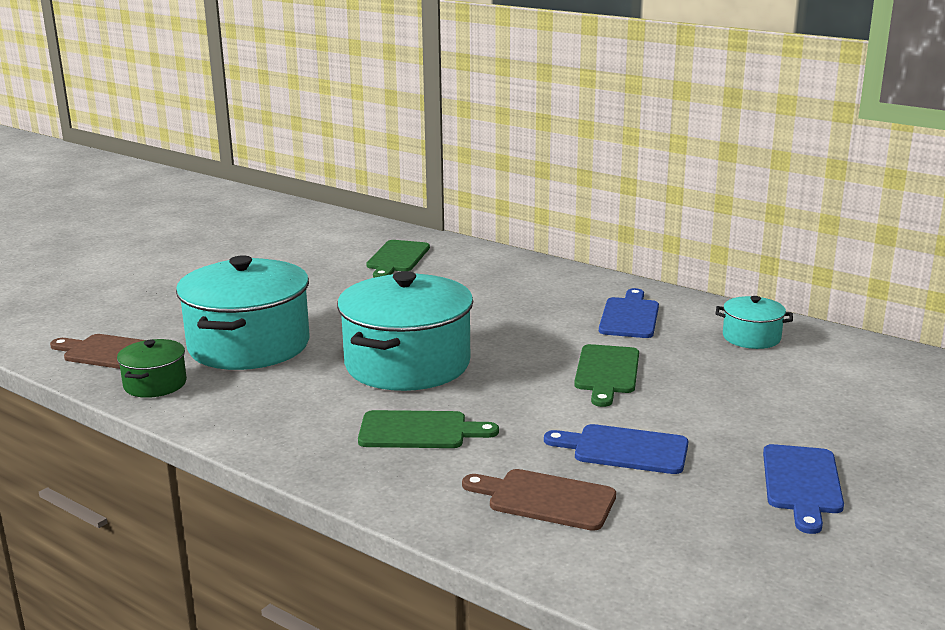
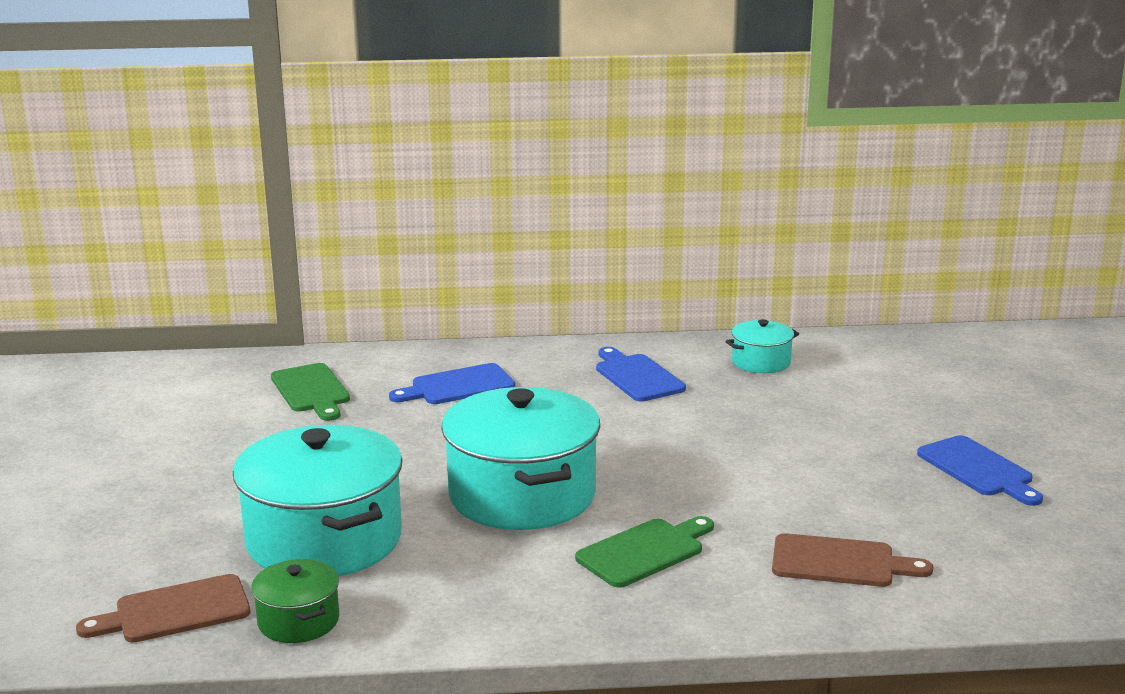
camera: 40 degrees left, 0 degrees up
brown cutting board [462,469,616,531] -> brown cutting board turned 150 degrees counterclockwise [772,533,933,587]
blue cutting board [544,424,688,474] -> blue cutting board moved to [389,363,515,404]
green cutting board [574,344,639,407] -> none

